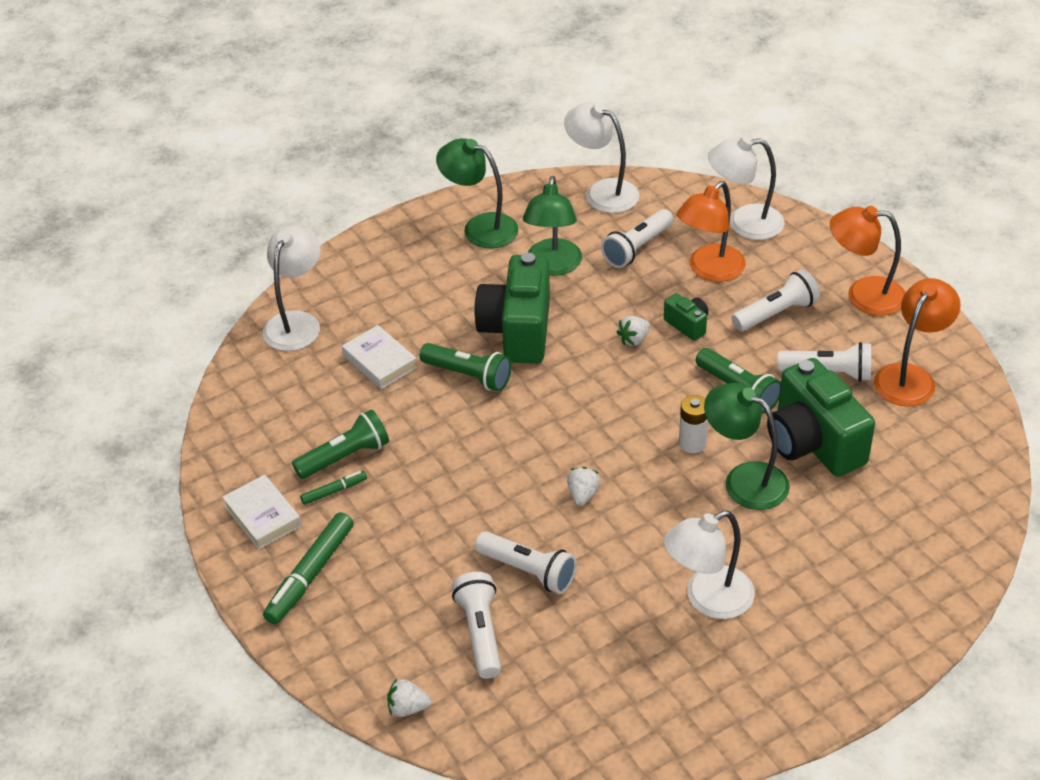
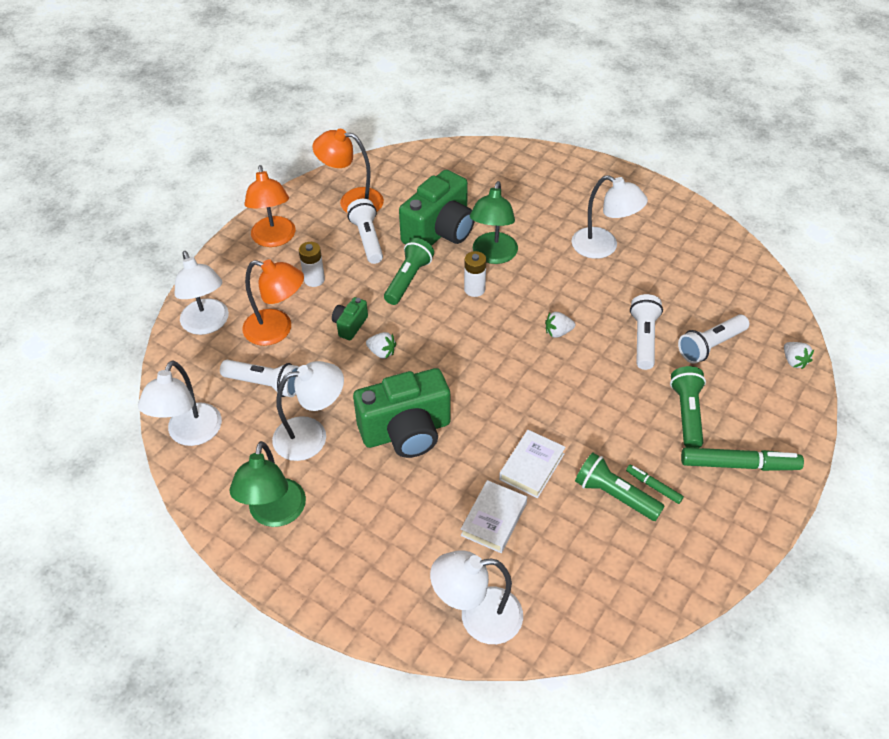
camera: 115 degrees left, 5 degrees up
white book [222,475,302,549] -> white book moved to [499,430,565,498]
green flashlight [420,343,512,391] -> green flashlight moved to [670,366,706,448]
green lamp [523,176,582,276] -> white lamp [272,361,344,461]
white flashlight [732,269,820,331] -> white battery [299,242,325,287]

